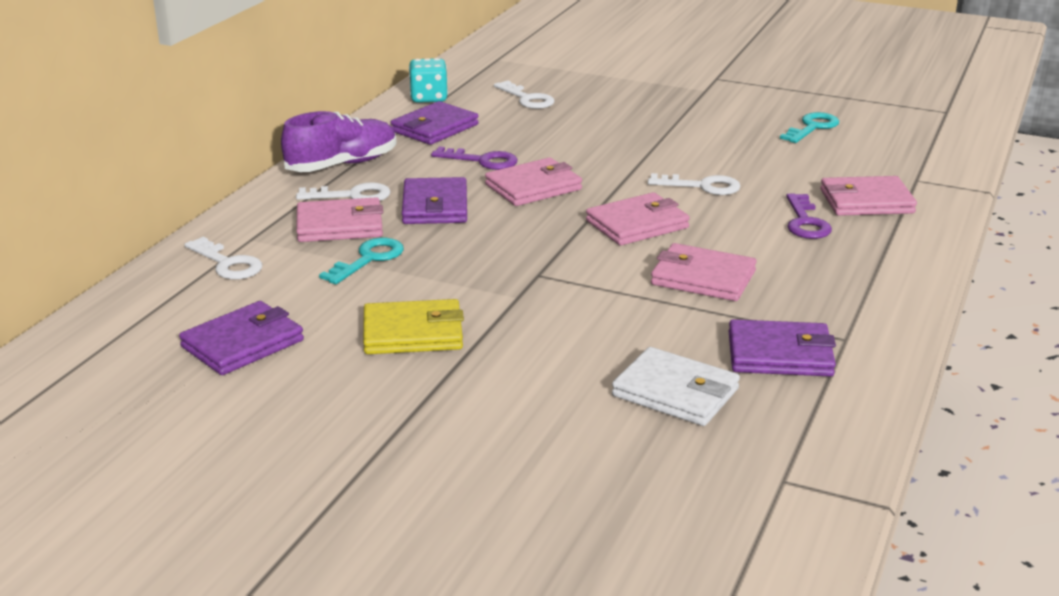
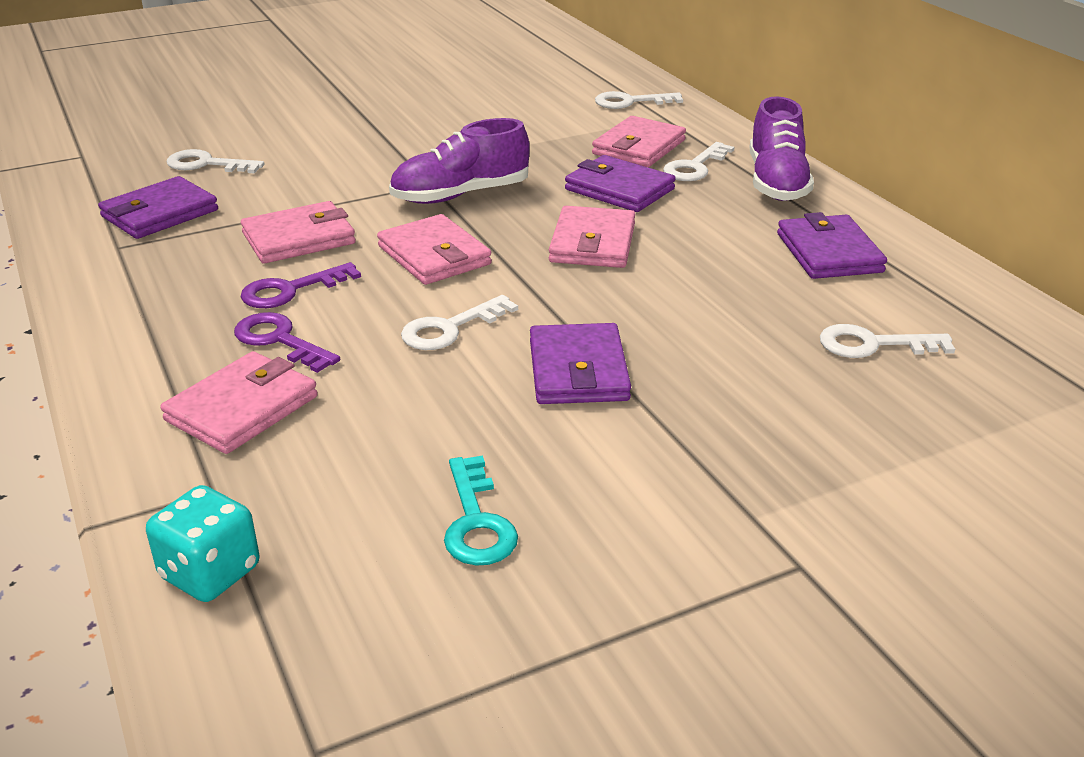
camera: 130 degrees right, 5 degrees up
purple wallet [179,301,304,375] -> purple wallet moved to [530,323,631,404]
turquoise key [319,238,404,284] -> none
yellow wallet [363,299,464,354] -> none
turquoise dice [409,58,448,103] -> turquoise dice moved to [146,485,260,602]
purple key [431,146,518,170] -> purple key moved to [241,262,361,308]
pink wallet [586,192,690,245] -> pink wallet turned 45 degrees counterclockwise [377,214,492,285]
white wallet [612,347,740,426] -> white key [167,149,265,174]
none -> purple shoe [389,118,530,204]

